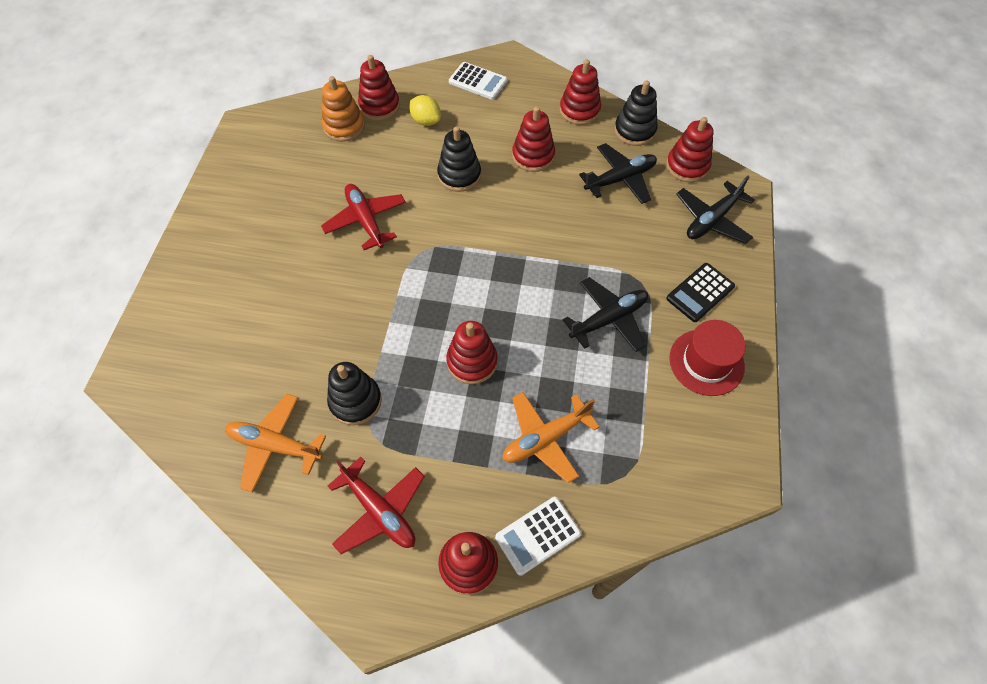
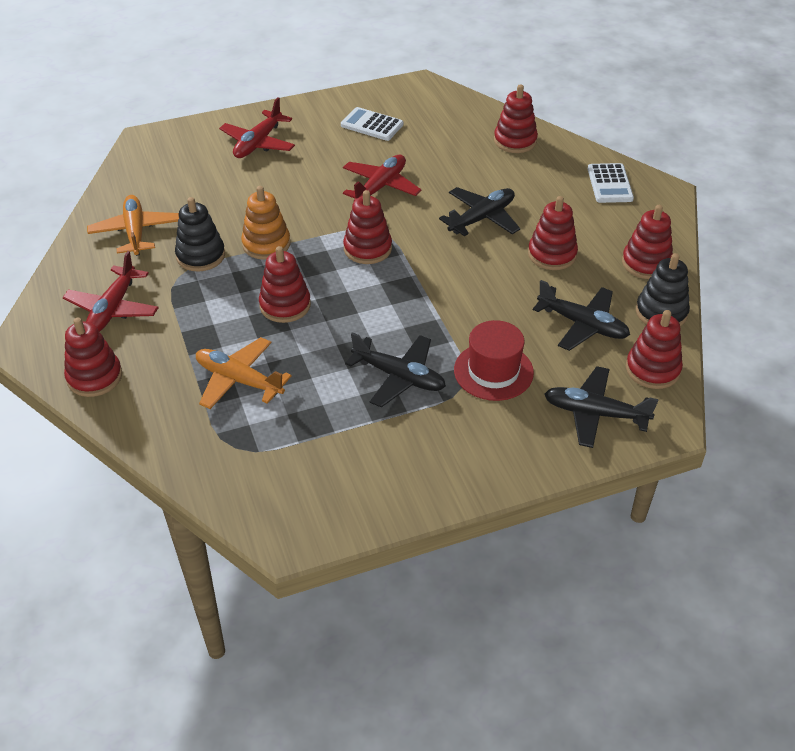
camera: 60 degrees right, 15 degrees down
orange stacking toy [322,76,365,142] -> orange stacking toy moved to [241,186,290,260]
yellow lemon [409,95,441,126] -> none
black stacking toy [437,126,481,192] -> black plane [439,187,520,236]
white calculator [495,497,581,576] -> white calculator moved to [341,107,403,141]
black calculator [666,263,735,322] -> none
red hat [669,320,746,396] -> red hat moved to [454,320,534,401]
none -> red plane [219,98,295,158]
none -> red stacking toy [343,190,392,264]

